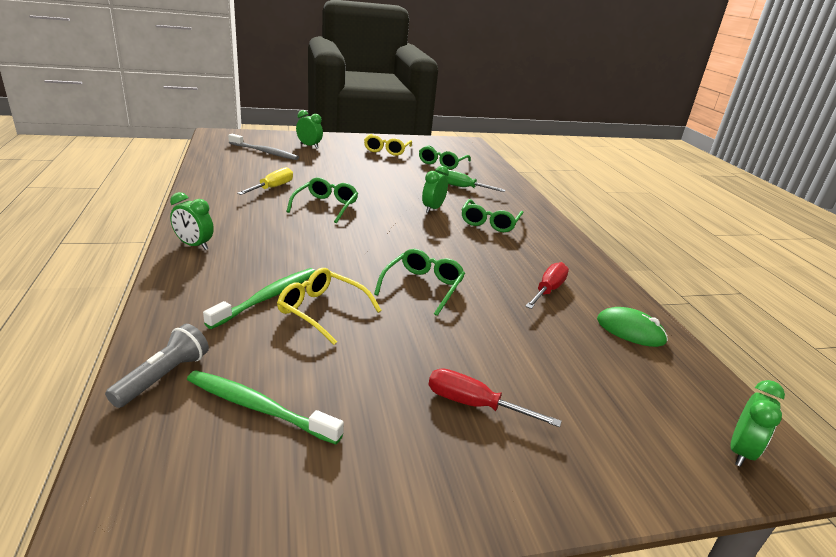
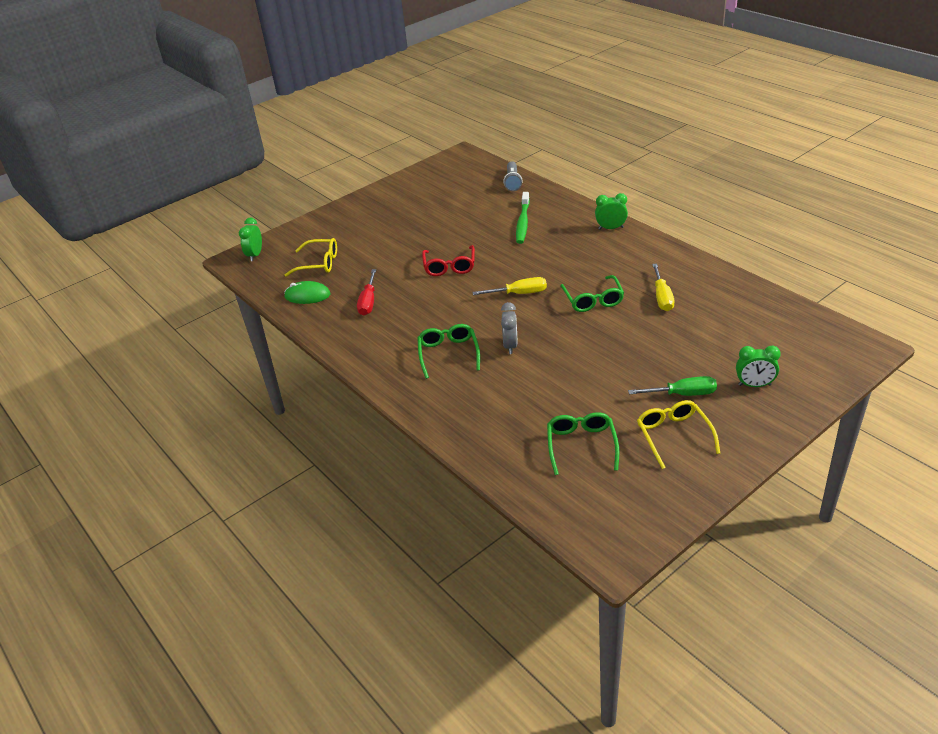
camera: 160 degrees right, 10 degrees up
green toothbrush [187,370,344,445] -> none
grey toothbrush [228,134,299,160] -> none
yellow glasses [277,268,382,345] -> yellow glasses moved to [285,238,337,277]
green glasses [374,249,465,316] -> red glasses [422,245,475,276]
green clock [422,166,449,213] -> grey clock [501,302,518,354]
red screwdriver [428,368,562,427] -> none
green screwdriver [445,170,506,192] -> green screwdriver moved to [628,376,717,396]
none -> yellow screwdriver [472,277,547,295]

